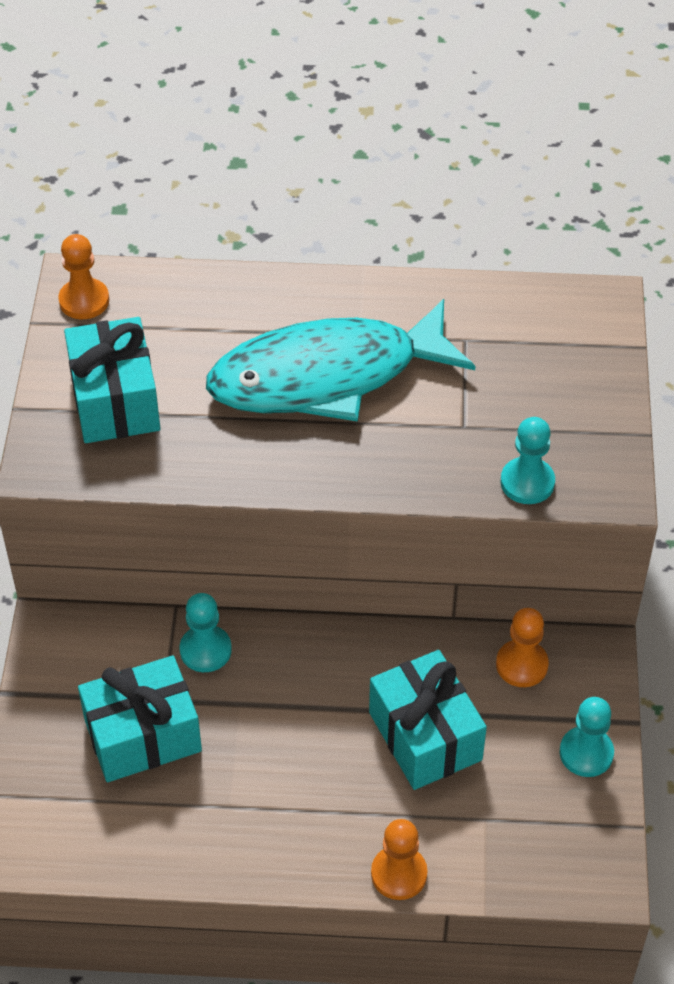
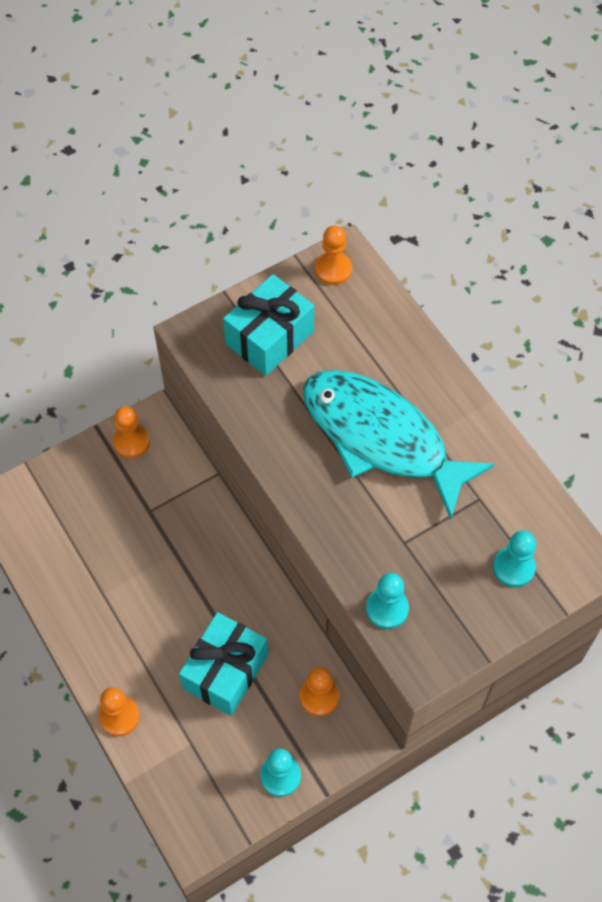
camera: 55 degrees right, 10 degrees up
turquoise gift [78,655,202,782] -> none
turquoise pawn [180,593,232,672] -> turquoise pawn moved to [493,531,536,587]
none -> orange pawn [113,406,150,458]

